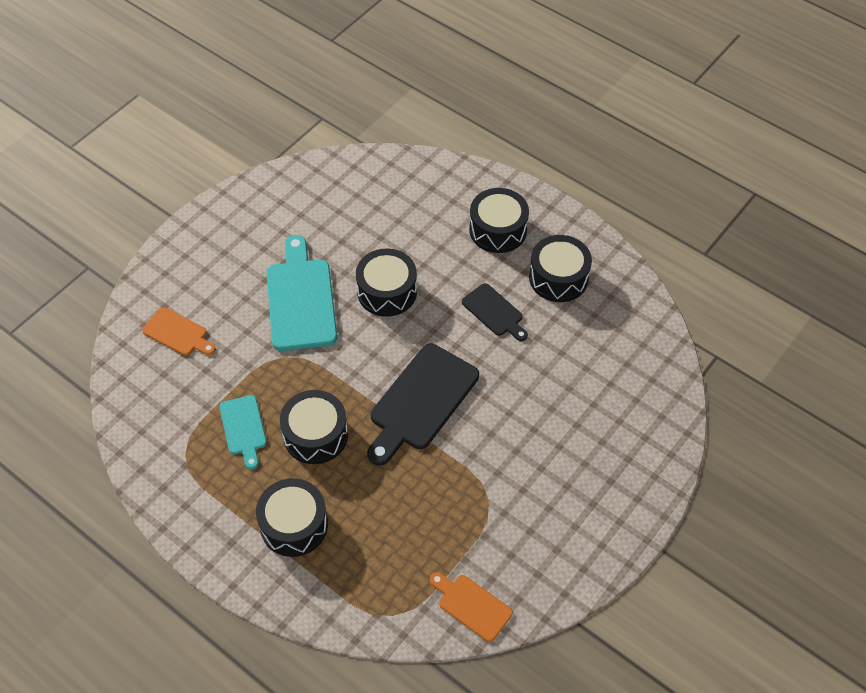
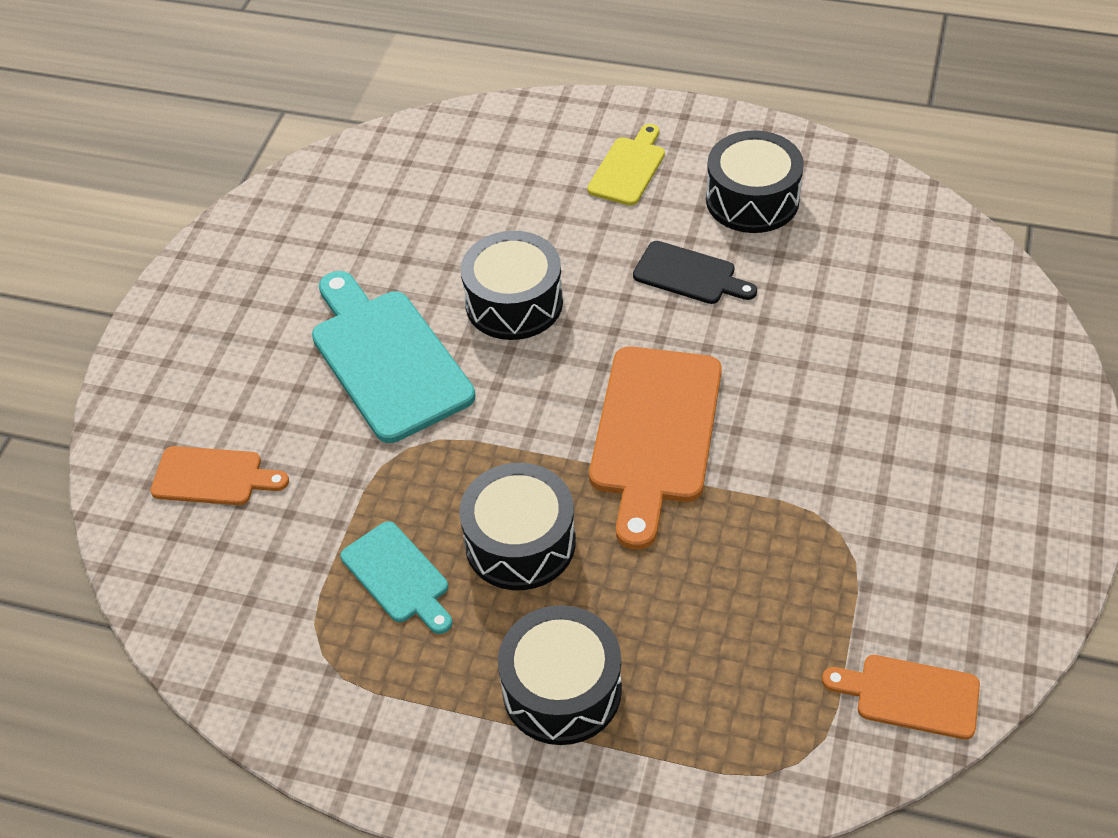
camera: 20 degrees left, 5 degrees down
black cutting board [367,344,479,466] -> orange cutting board [589,346,722,550]
black drum [469,188,529,253] -> yellow cutting board [587,124,665,206]

